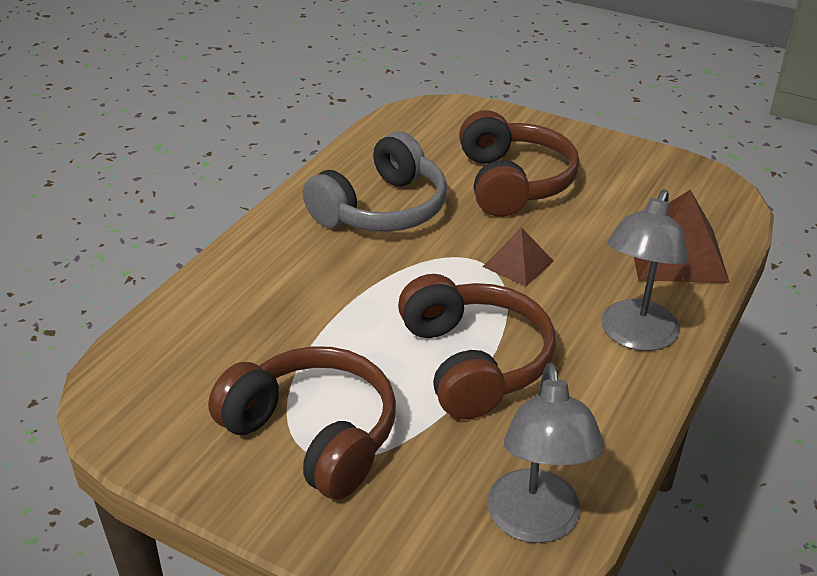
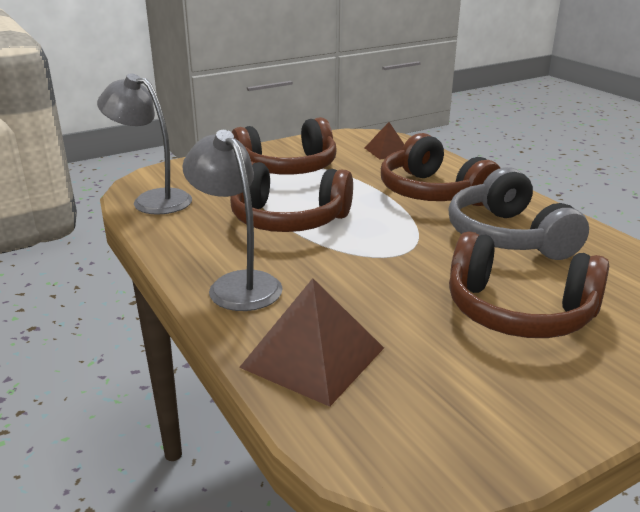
camera: 120 degrees right, 10 degrees down
brown pyramid [483,227,553,286] -> brown pyramid moved to [365,122,404,159]
none -> brown headphones [381,133,500,206]

